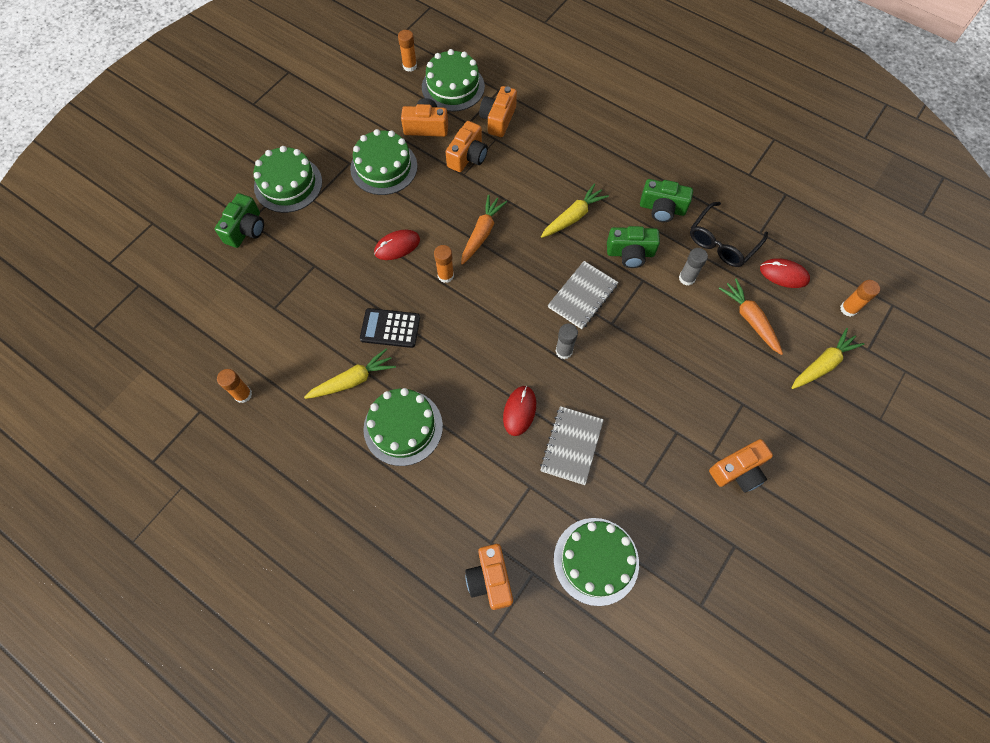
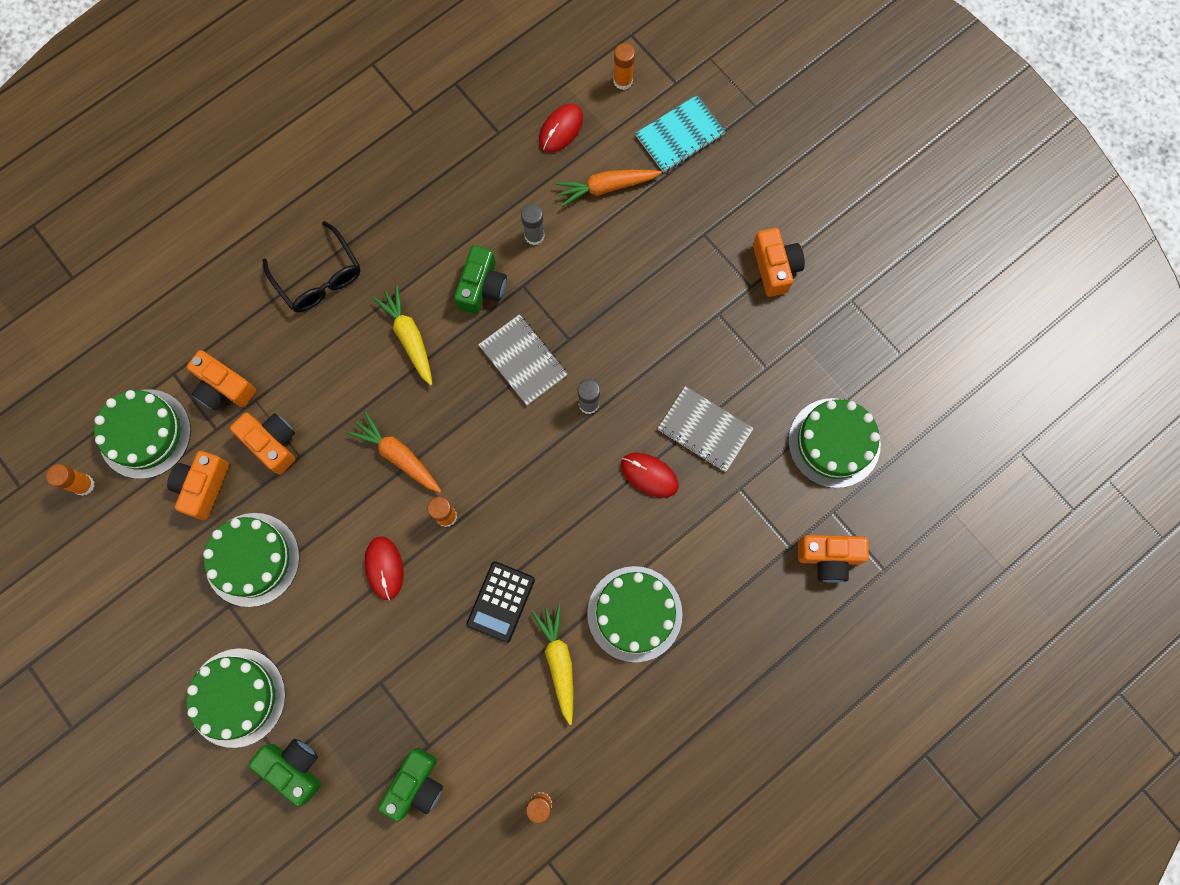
camera: 75 degrees left, 10 degrees up
green camera [640,179,693,222] -> green camera moved to [378,748,443,822]
black glasses [690,202,768,267] -> black glasses moved to [263,221,361,312]
yellow carrot [792,328,864,389] -> turquoise notebook [635,95,726,172]

